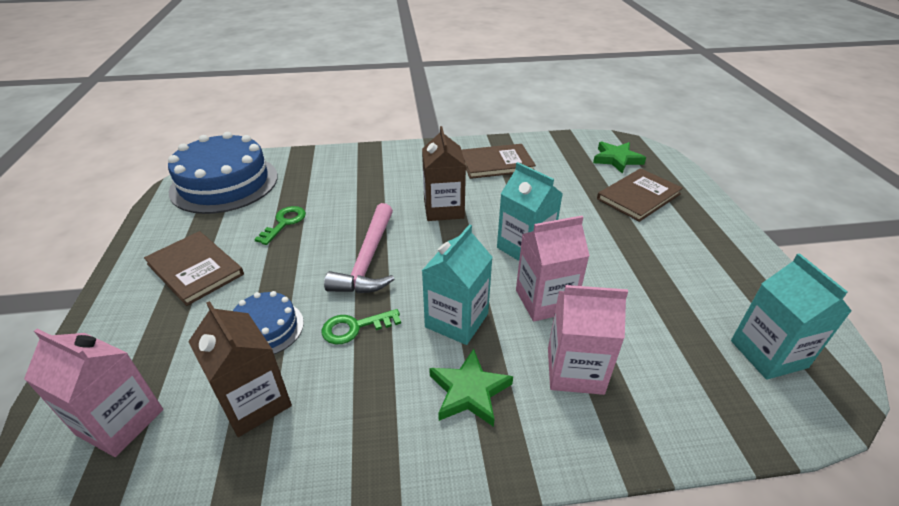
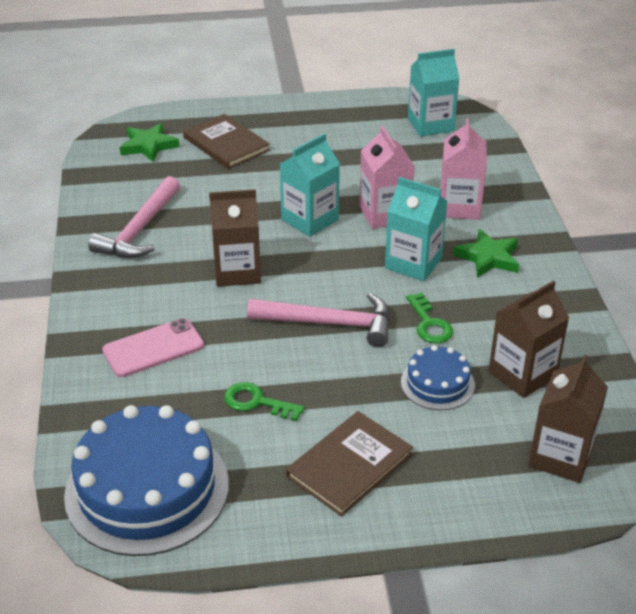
camera: 90 degrees left, 0 degrees up
pink carton [24,329,163,457] -> brown carton [528,354,608,483]
brown book [462,144,536,179] -> pink hammer [88,176,180,258]
none -> pink phone [102,318,204,377]

